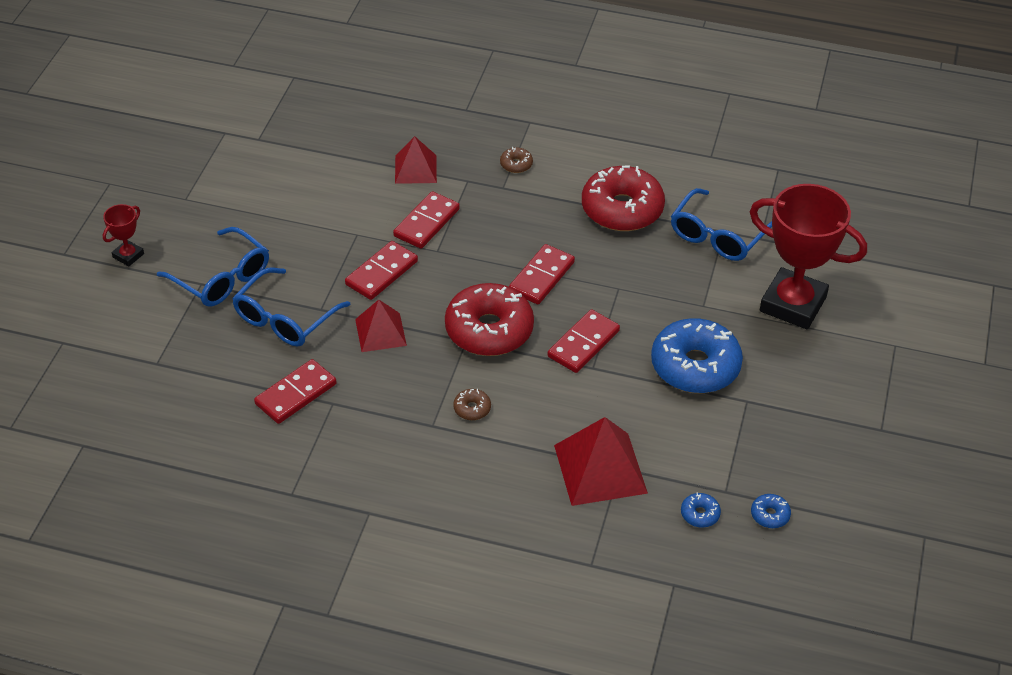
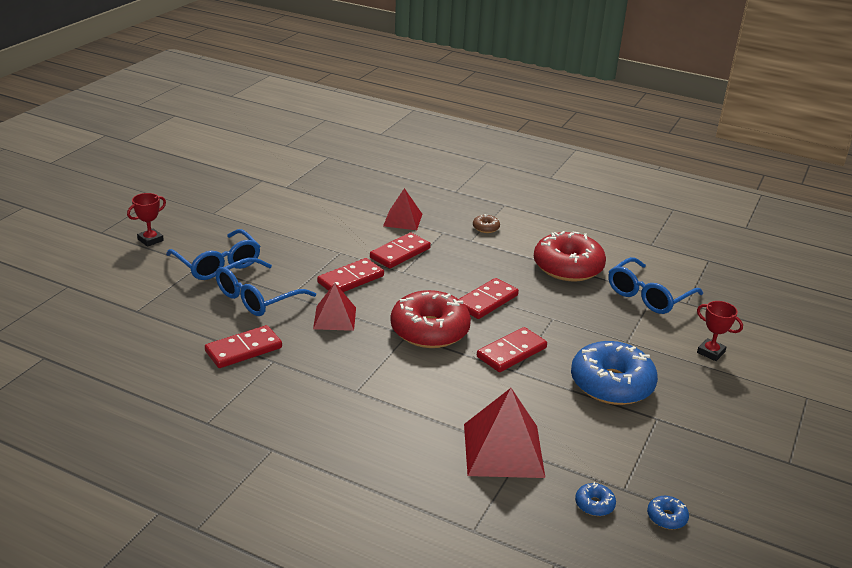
camera: 10 degrees right, 15 degrees down
brown donut [453,389,491,420] -> none
red trophy [750,184,867,329] -> red trophy [697,301,743,361], size x0.44

